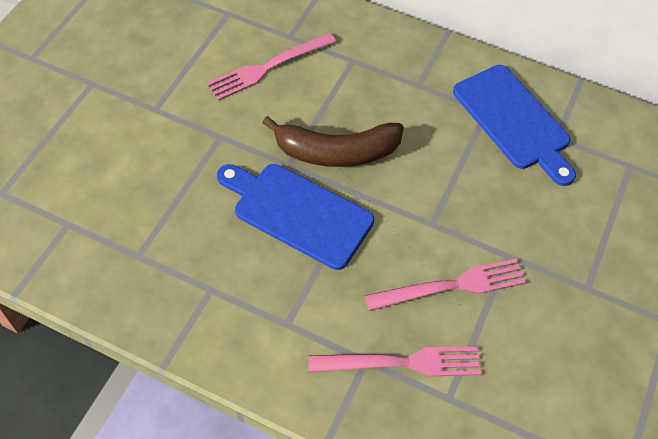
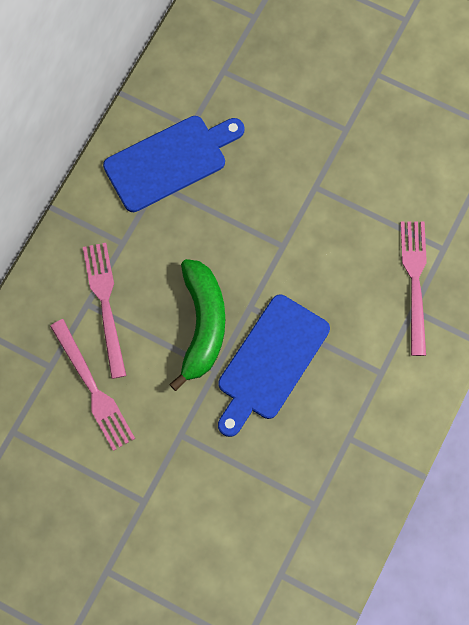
camera: 85 degrees left, 15 degrees up
brown banana [262,116,404,167] -> green banana [169,259,225,391]
pink fork [365,258,527,311] -> pink fork moved to [83,243,126,379]

